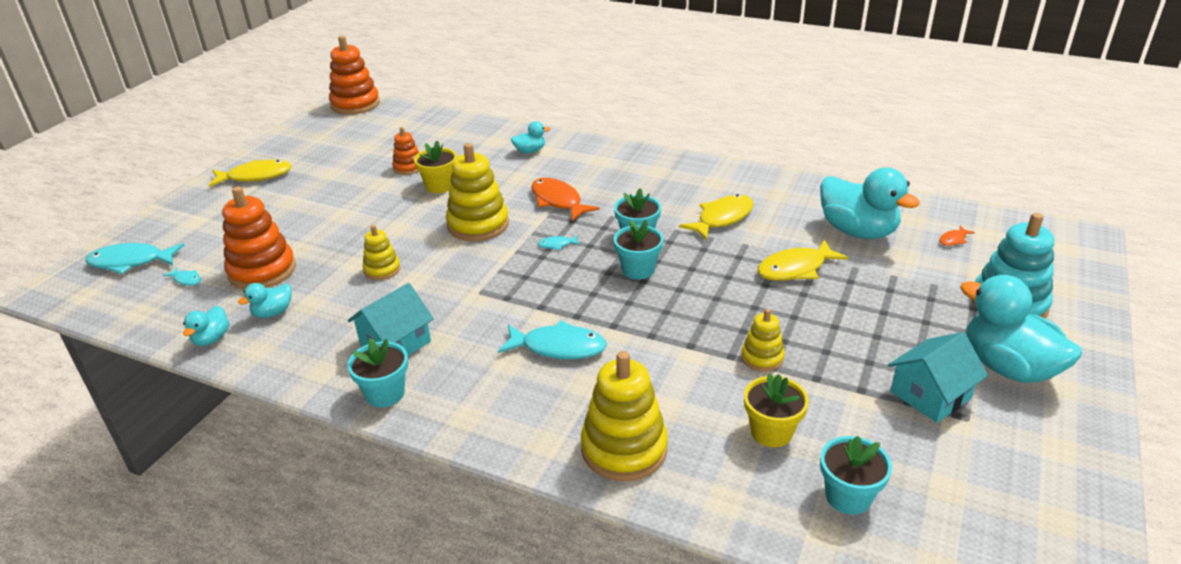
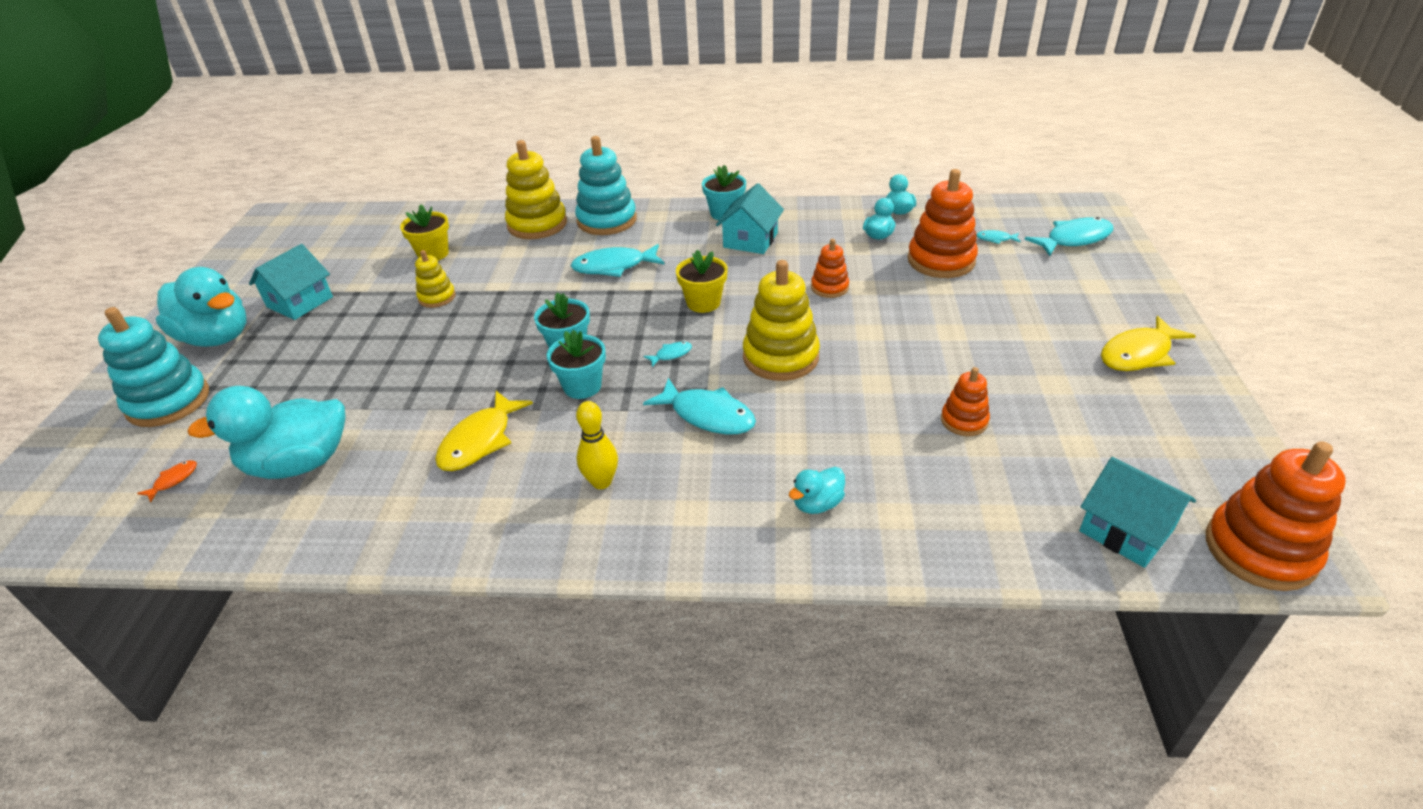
camera: 160 degrees right, 5 degrees up
yellow stacking toy [363,225,400,280] -> orange stacking toy [811,239,849,298]
yellow flower pot [414,141,457,193] -> yellow flower pot moved to [676,250,728,313]
orange fish [531,178,599,221] -> turquoise fish [643,378,756,434]
yellow fish [757,239,849,281] -> none
turquoise duck [820,167,920,239] -> turquoise duck turned 45 degrees counterclockwise [187,386,346,479]
turquoise flower pot [820,436,892,515] -> none
none -> turquoise stacking toy [575,136,637,235]
none -> yellow bowling pin [576,401,618,489]
none -> turquoise house [1079,457,1196,568]

